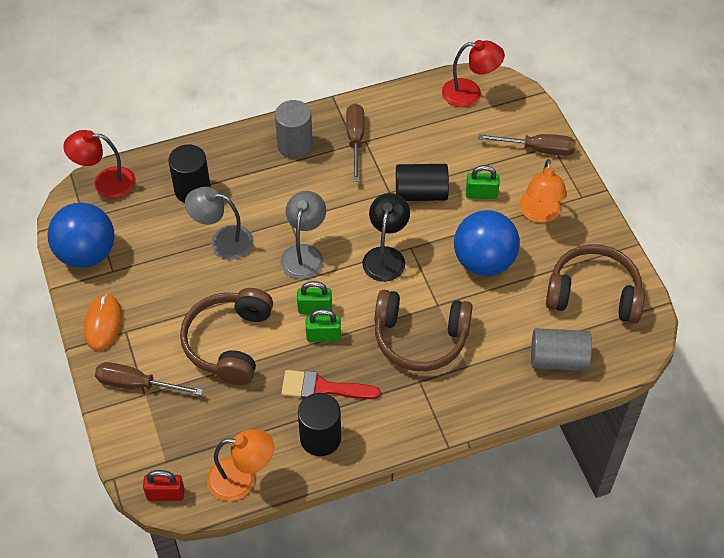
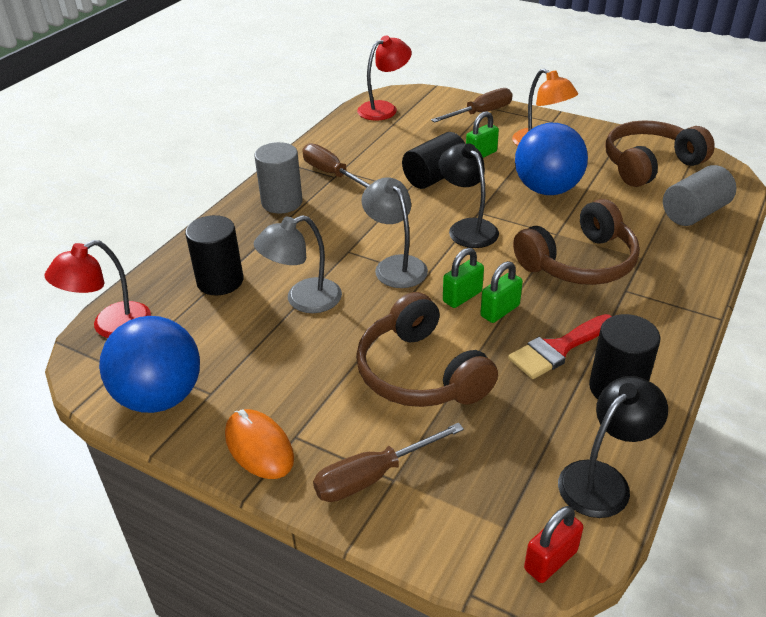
camera: 40 degrees left, 15 degrees down
orange lamp [207,429,274,501] -> black lamp [558,376,668,518]

